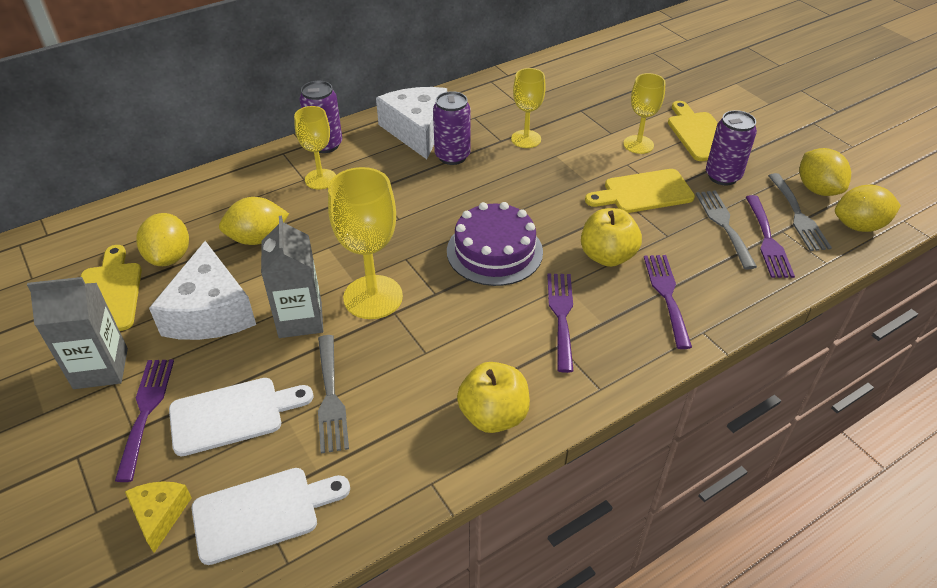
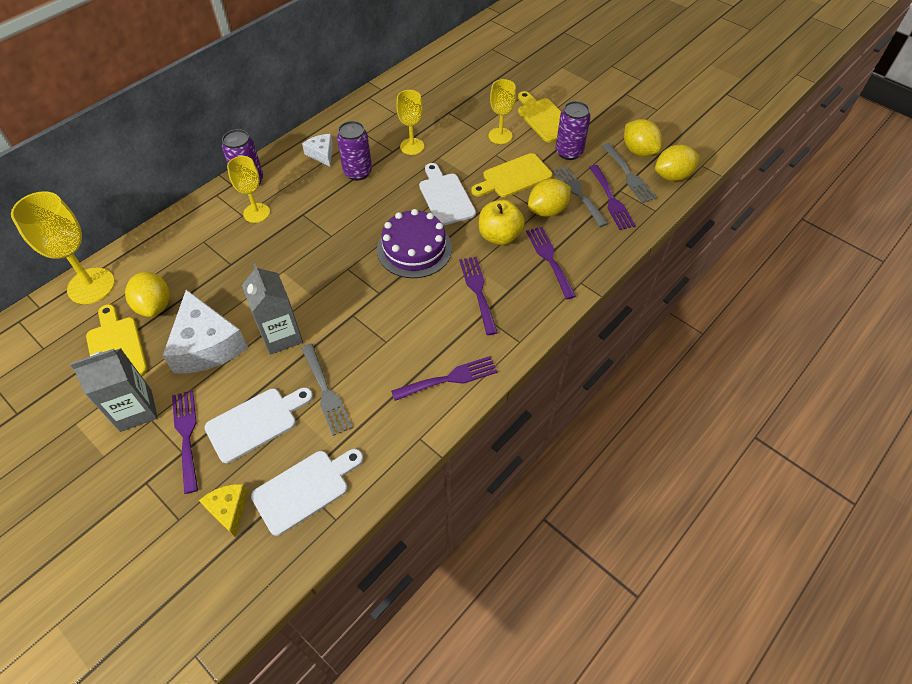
camera: 15 degrees left, 10 degrees up
yellow lemon [219,197,289,245] -> yellow lemon moved to [528,179,571,217]
yellow goblet [328,167,403,319] -> yellow goblet moved to [11,191,115,304]
white cheese [376,87,447,159] -> white cheese [302,134,333,167], size x0.52
yellow apple [457,362,530,433] -> purple fork [391,356,498,401]
none -> white cutting board [419,163,476,226]

